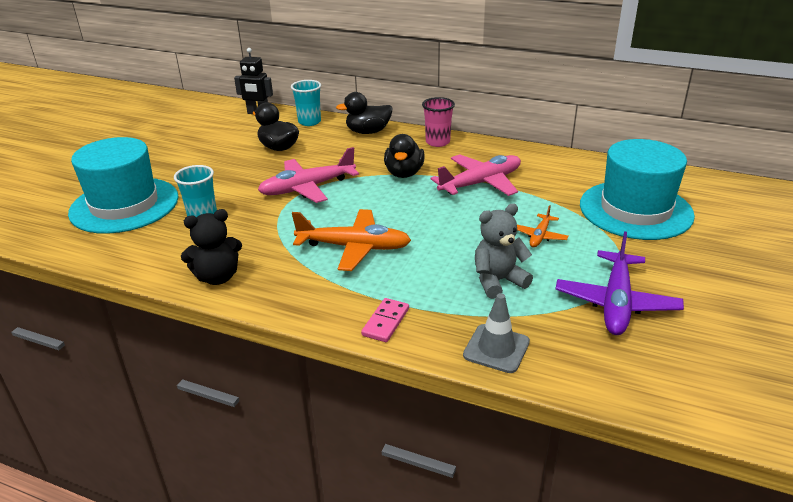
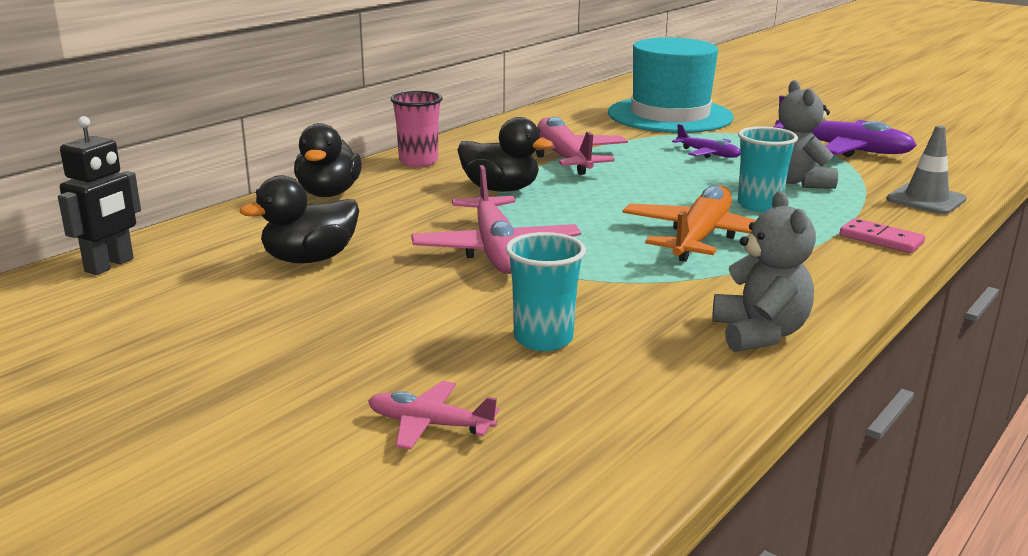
camera: 75 degrees left, 10 degrees down
turquoise hat [68,137,178,234] -> pink plane [368,381,499,449]
black teddy bear [181,209,242,285] -> grey teddy bear [712,191,816,352]
turquoise cup [291,80,321,126] -> turquoise cup moved to [738,126,798,212]
orange plane [517,205,569,247] -> purple plane [672,124,740,158]

